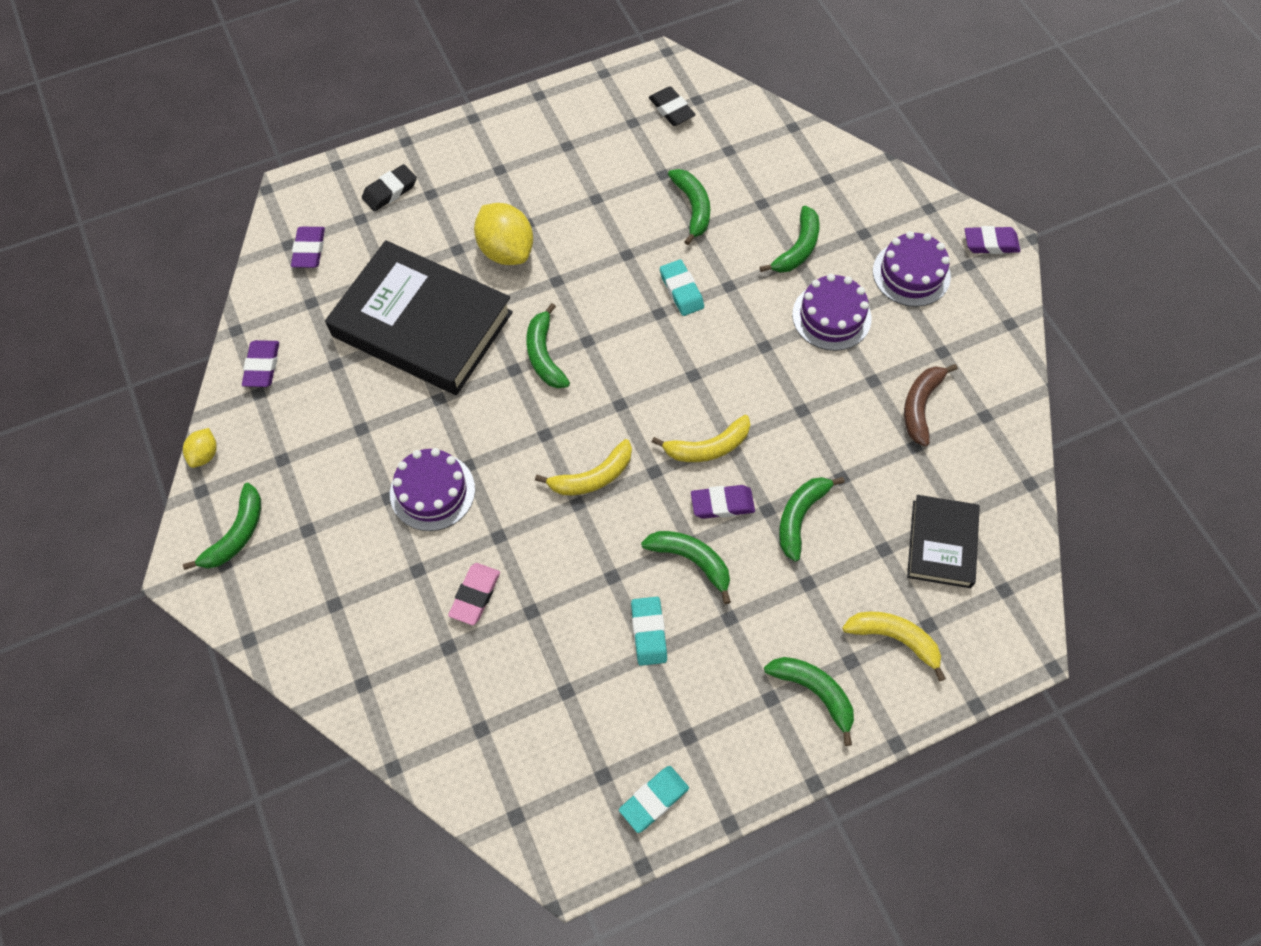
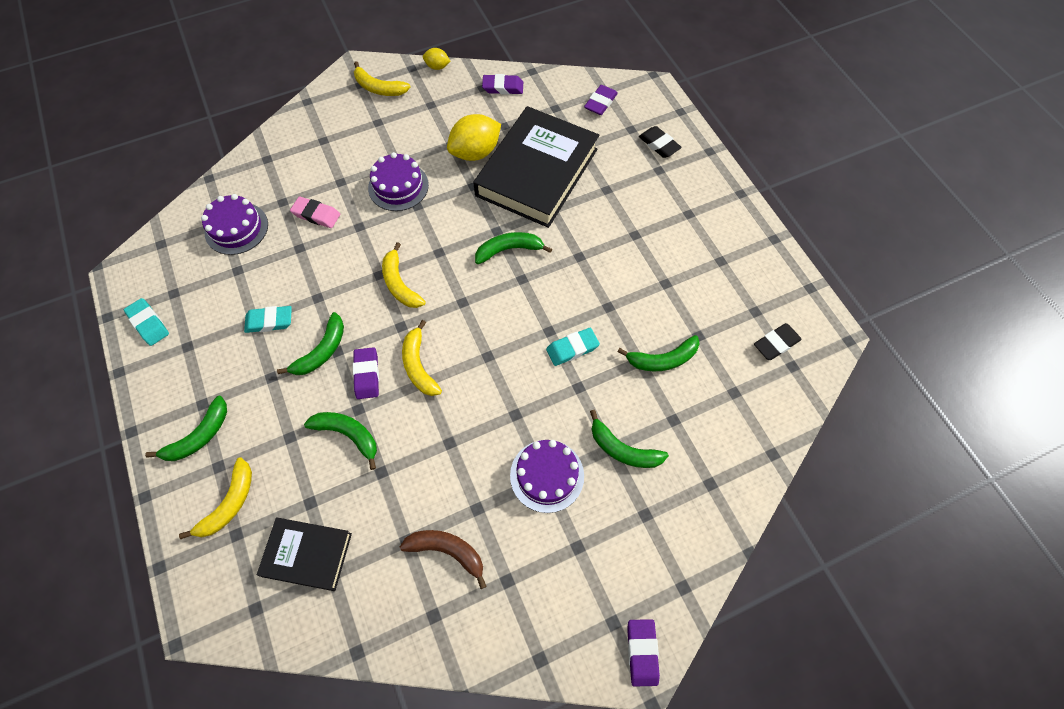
camera: 90 degrees right, 0 degrees up
green banana [183,483,261,570] -> yellow banana [354,61,411,96]
purple eraser [291,227,325,268] -> purple eraser turned 60 degrees counterclockwise [584,85,618,115]
yellow lemon [474,203,533,265] -> yellow lemon moved to [447,114,501,161]
purple cake [873,231,951,307] -> purple cake moved to [201,194,268,255]

